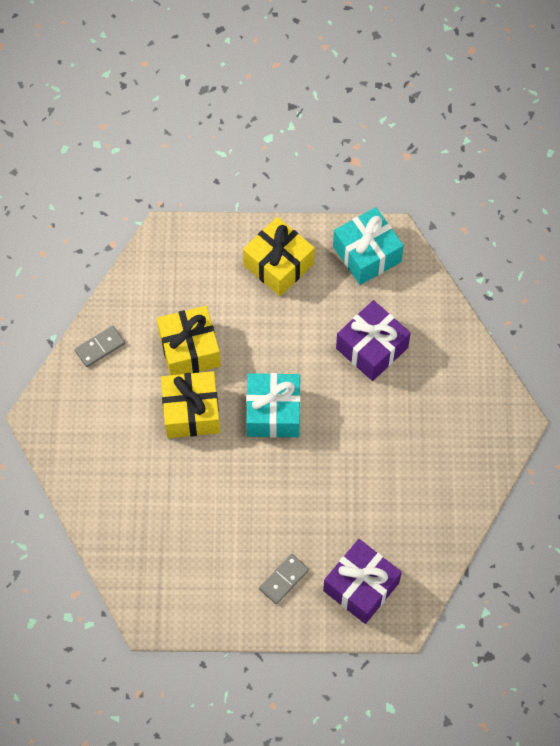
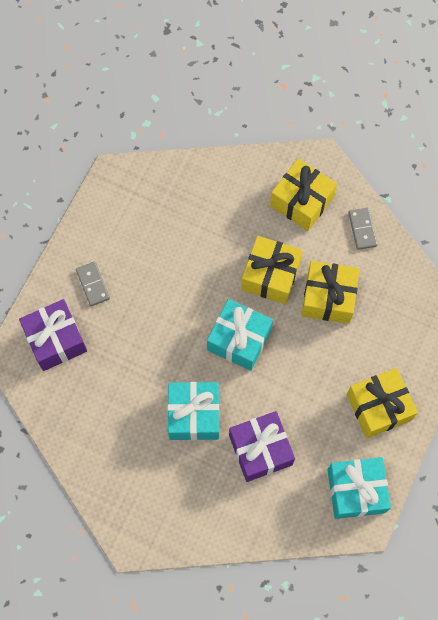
camera: 115 degrees right, 5 degrees up
none -> turquoise gift [167,382,219,440]
none -> yellow gift [270,158,337,231]

